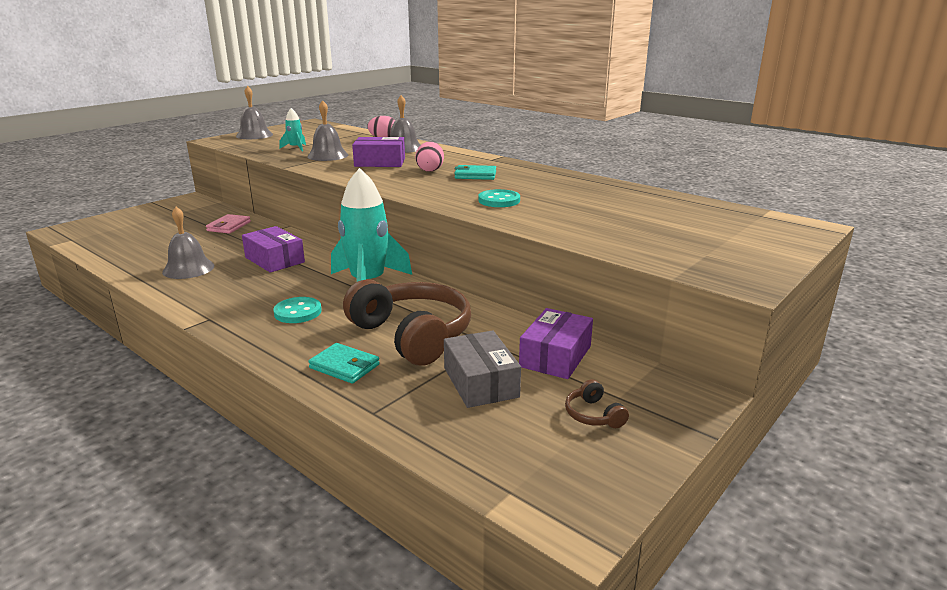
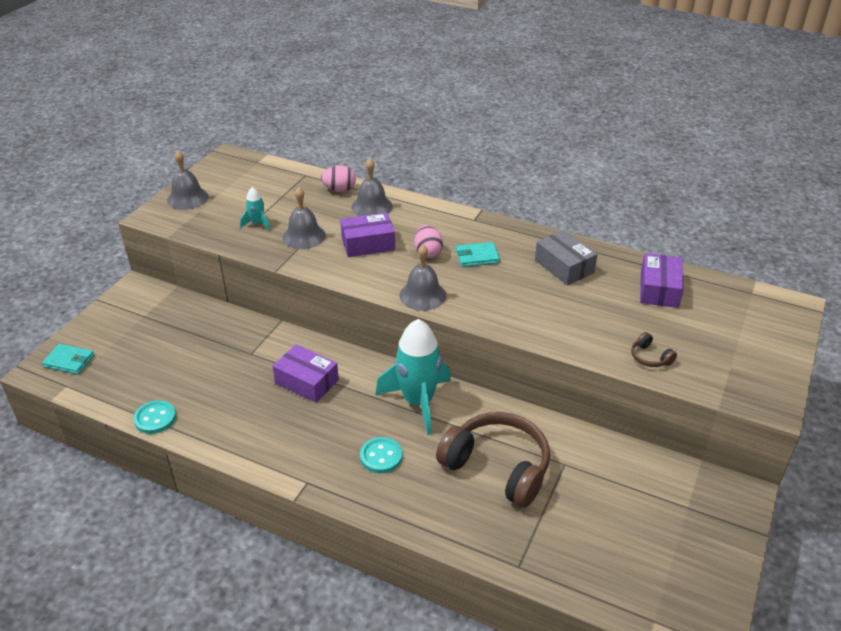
camera: 15 degrees left, 15 degrees up
grey bell [162,207,215,279] -> grey bell moved to [399,245,446,311]
pink wallet [206,214,251,234] -> none
turquoise wallet [308,343,380,384] -> turquoise wallet moved to [42,344,94,375]
grey box [444,331,521,408] -> grey box moved to [535,230,598,285]
turquoise button [478,189,520,207] -> turquoise button moved to [133,400,176,434]
purple box [519,308,593,379] -> purple box moved to [640,253,684,308]
brown headphones [565,379,629,428] -> brown headphones moved to [631,332,677,367]

